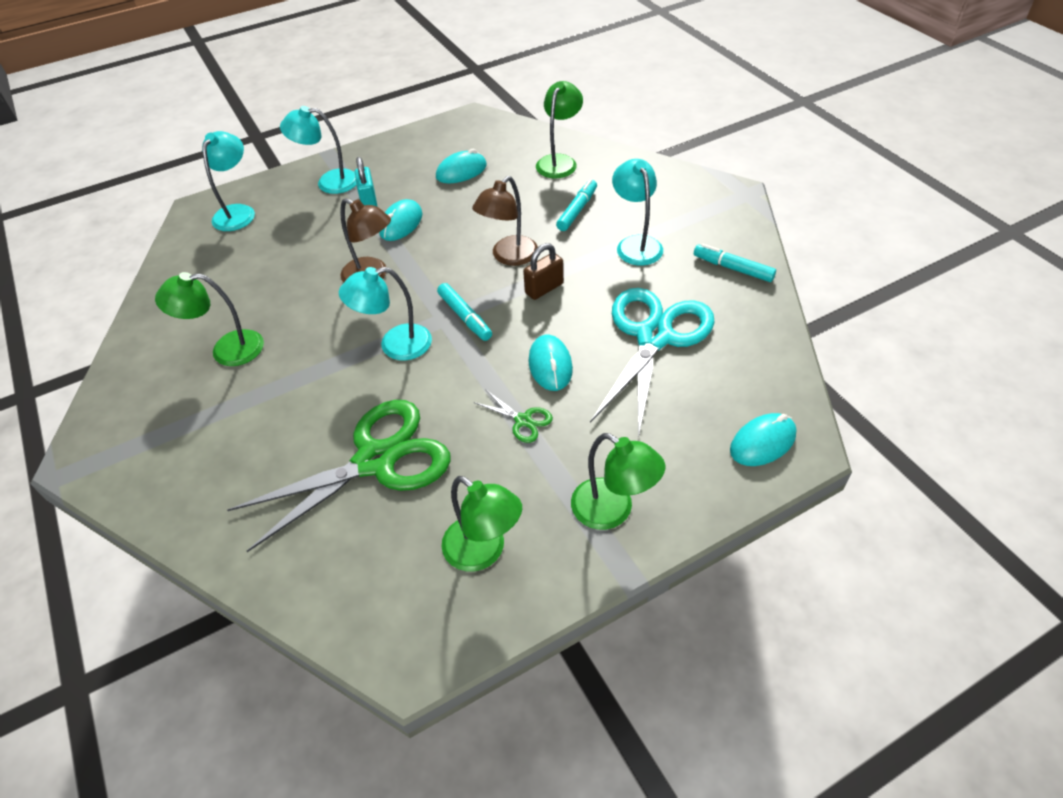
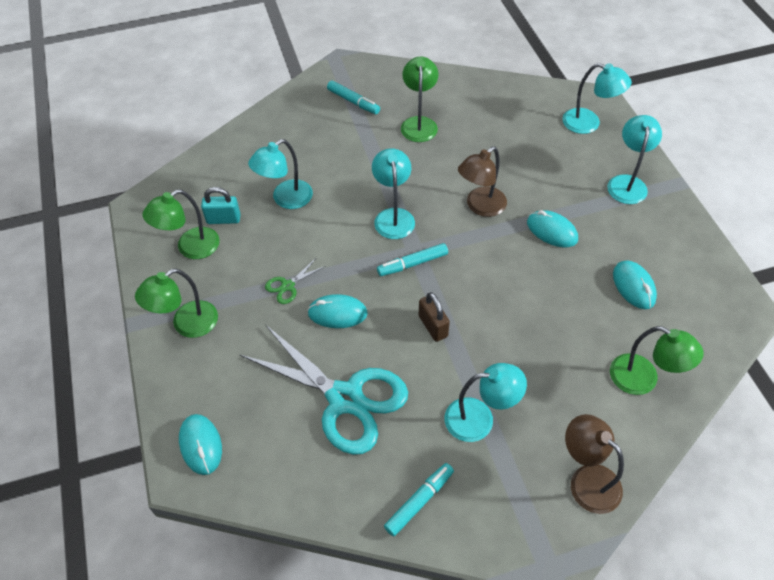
camera: 100 degrees right, 5 degrees up
green scissors [227,400,451,552] -> turquoise lamp [248,139,313,209]
turquoise padlock [355,157,377,206] -> turquoise padlock moved to [201,187,240,224]
brown lamp [472,176,538,266] -> brown lamp moved to [565,414,624,514]
turquoise marker [556,179,597,231] -> turquoise marker moved to [327,81,380,114]

